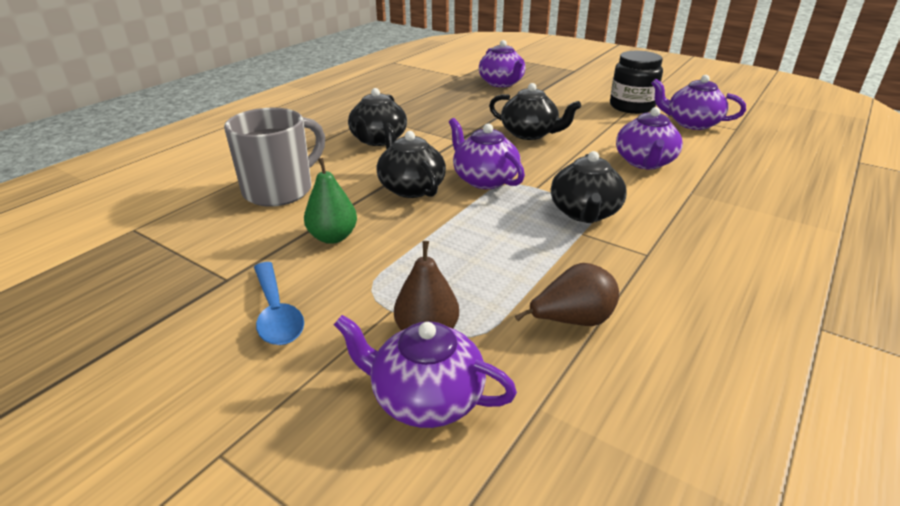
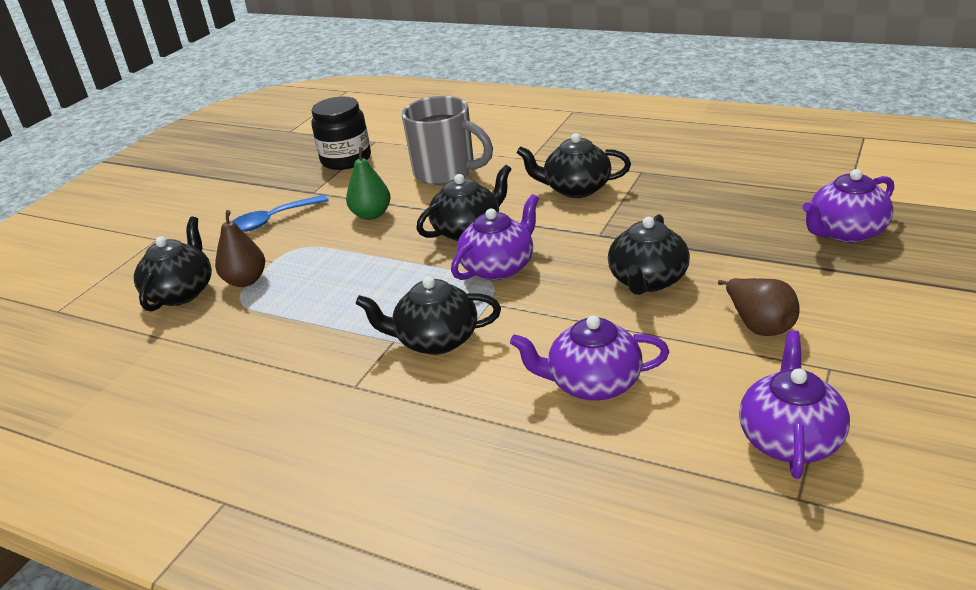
camera: 85 degrees right, 0 degrees up
purple teapot [334,315,517,428] -> black teapot [134,217,212,312]
brown pear [515,263,619,326] -> brown pear moved to [718,278,800,336]
black jar [610,51,663,114] -> black jar moved to [311,96,371,170]

